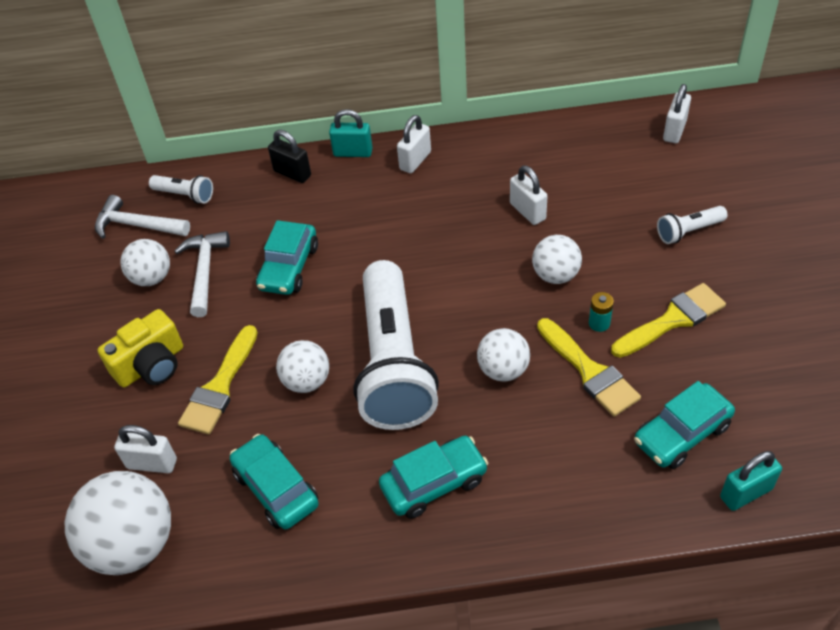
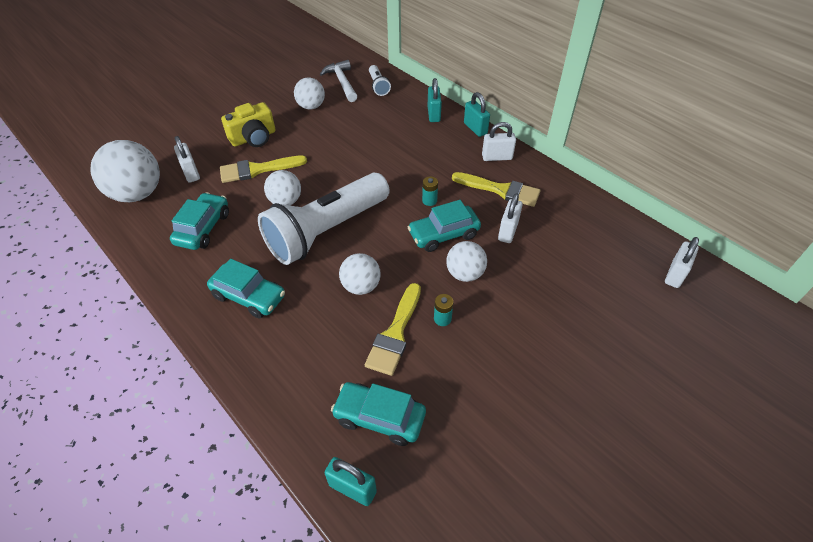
camera: 50 degrees right, 0 degrees up
yellow camera [98,309,183,387] -> yellow camera turned 45 degrees counterclockwise [221,102,276,147]
white hammer [174,231,230,317] -> none
turquoise car [256,220,318,295] -> turquoise car moved to [408,200,481,252]
black padlock [268,130,311,183] -> turquoise padlock [428,78,442,122]
yellow brush [611,283,726,358] -> yellow brush moved to [452,172,541,207]
white flashlight [657,206,727,244] -> none
white padlock [663,84,691,143] -> white padlock turned 45 degrees counterclockwise [665,237,699,288]
none -> turquoise battery [422,176,438,206]

